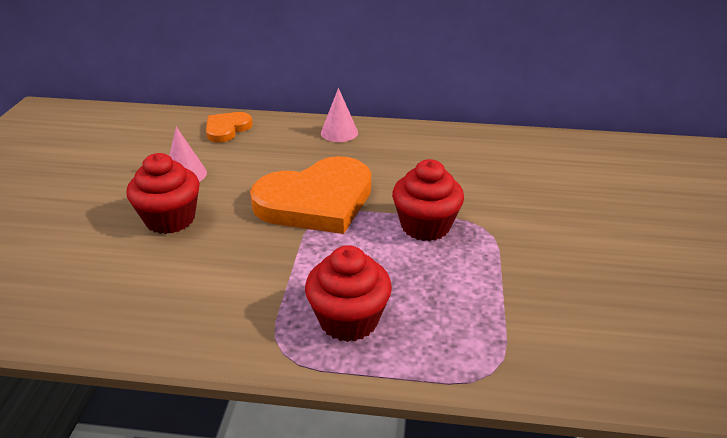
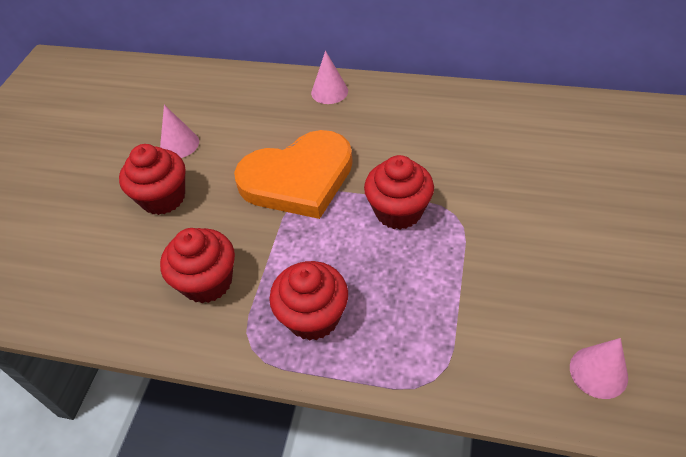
camera: 10 degrees right, 15 degrees up
orange heart [206,112,253,143] -> none
none -> red cupcake [160,228,235,303]
none -> pink cone [570,338,628,399]

